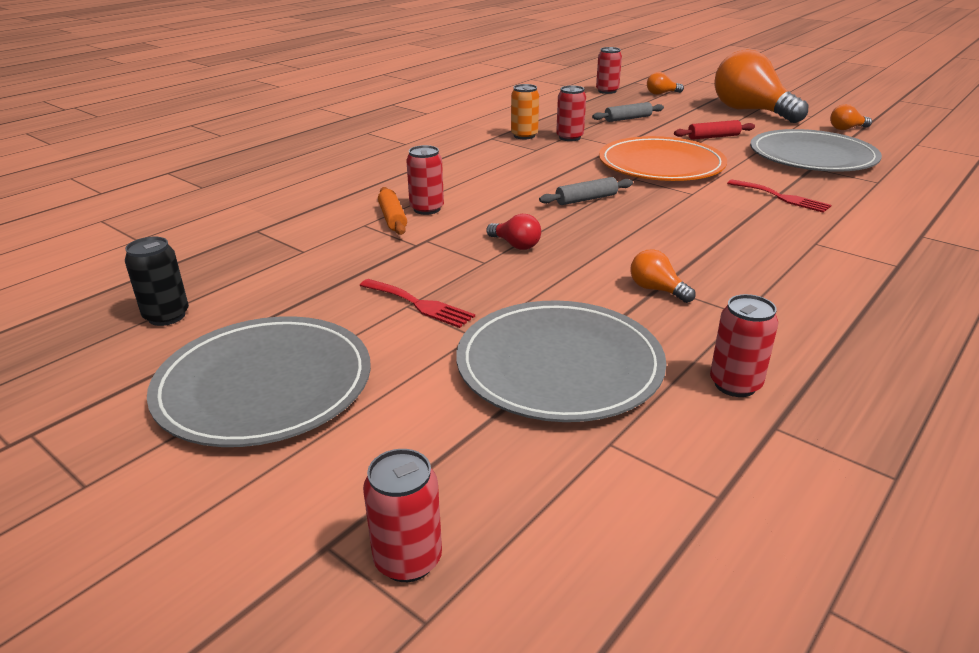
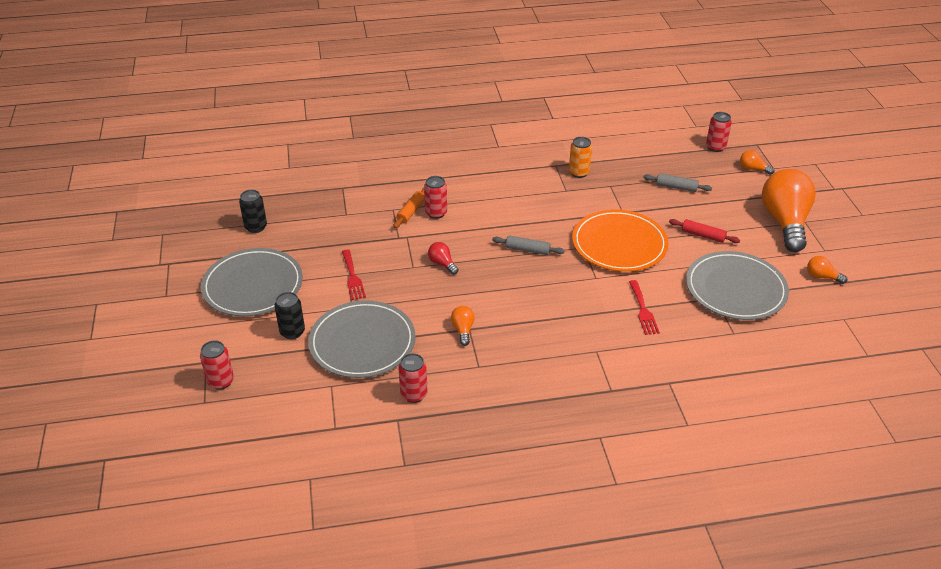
camera: 40 degrees right, 10 degrees up
red light bulb [486,214,541,250] -> red light bulb turned 150 degrees clockwise [428,242,458,275]
red can [556,85,586,141] -> none
none -> black can [275,292,305,339]

